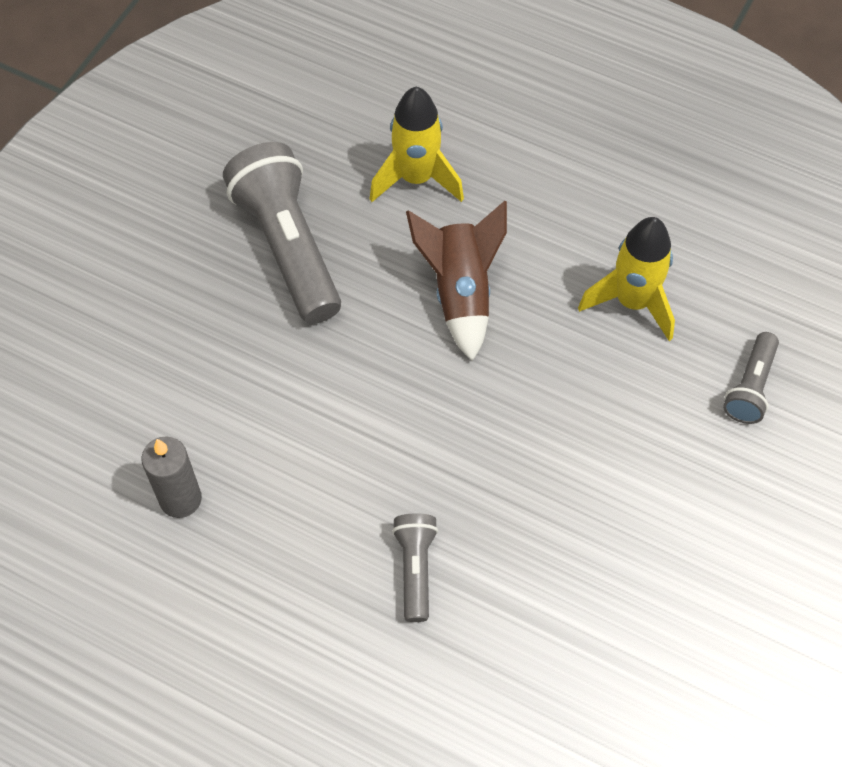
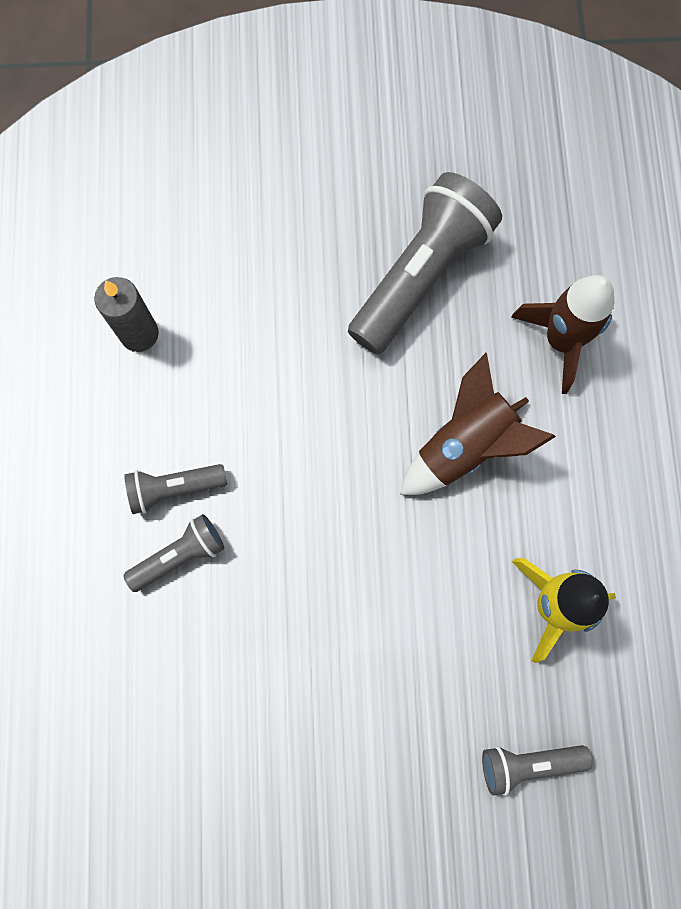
camera: 60 degrees right, 15 degrees up
yellow rocket [370,87,464,202] -> brown rocket [511,275,614,394]
none -> grey flashlight [124,464,227,514]

